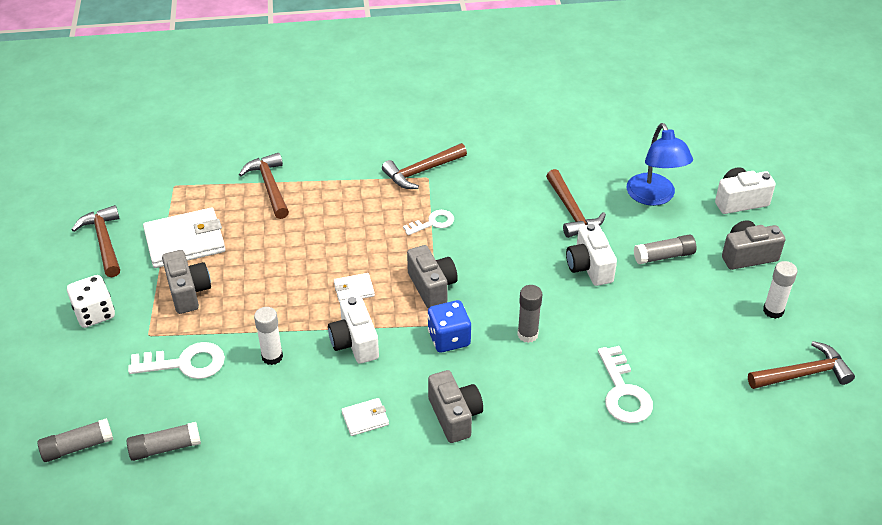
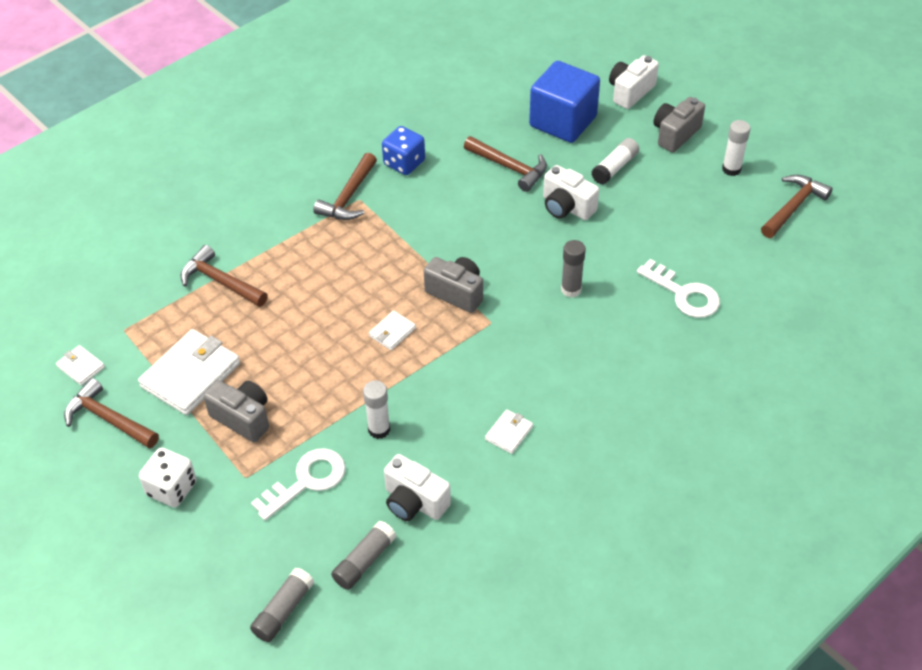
camera: 35 degrees left, 5 degrees up
white camera [328,296,379,364] -> white camera moved to [384,454,451,521]
white key [403,210,454,235] -> none
blue dice [428,300,471,353] -> blue dice moved to [382,126,425,175]
grey camera [428,370,483,443] -> none
blue lamp [627,123,693,206] -> blue cube [529,61,600,143]
grey glue stick [634,234,697,264] -> white glue stick [591,138,639,185]
none -> white wallet [56,345,105,386]

